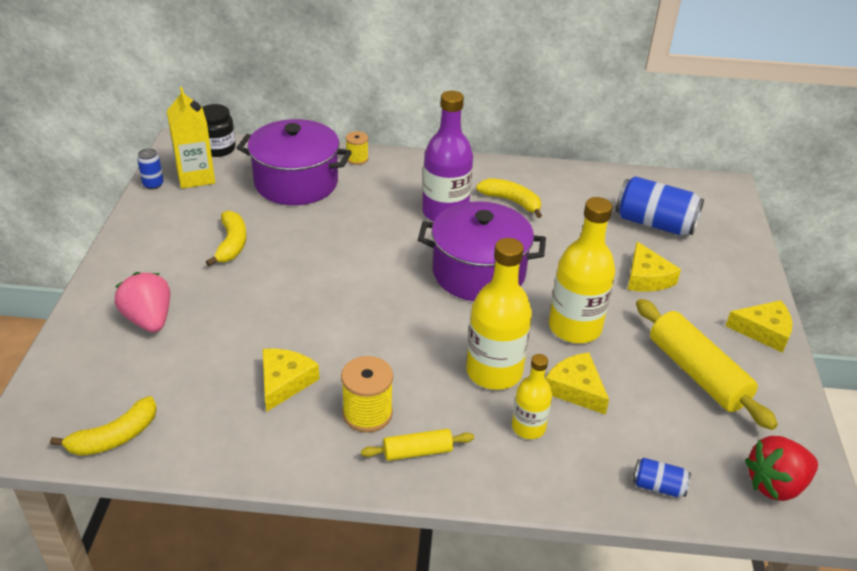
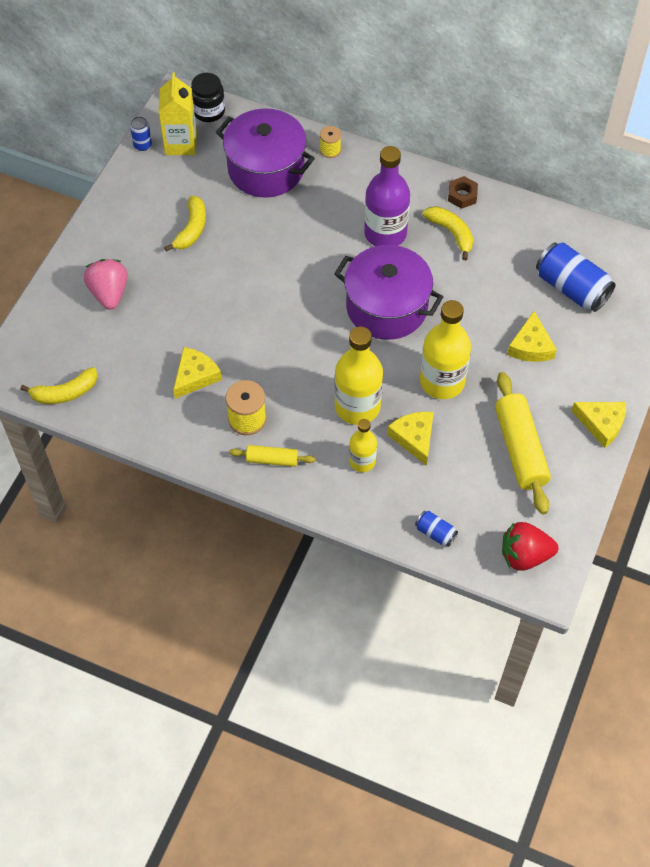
camera: 20 degrees right, 20 degrees up
none -> brown nut [448,176,478,209]

